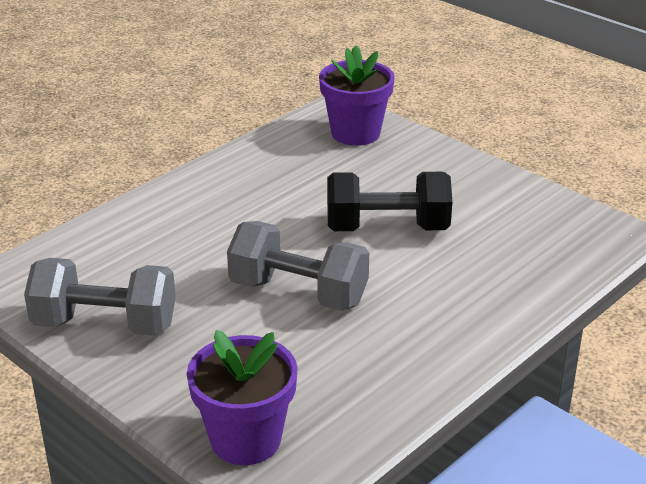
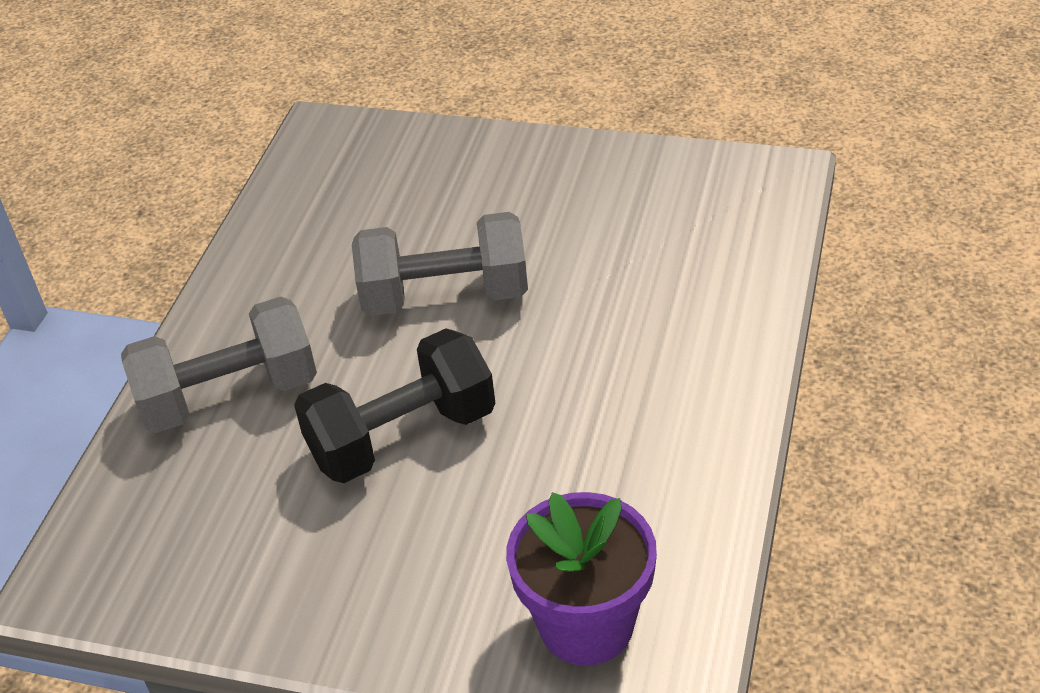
camera: 155 degrees right, 10 degrees up
grey dumbbell [24,258,176,336] -> grey dumbbell moved to [121,297,317,433]
purple flower pot [187,330,298,465] -> none

